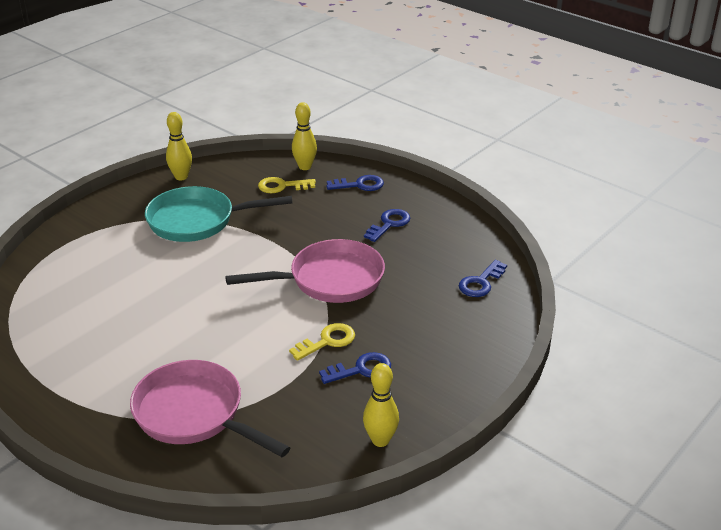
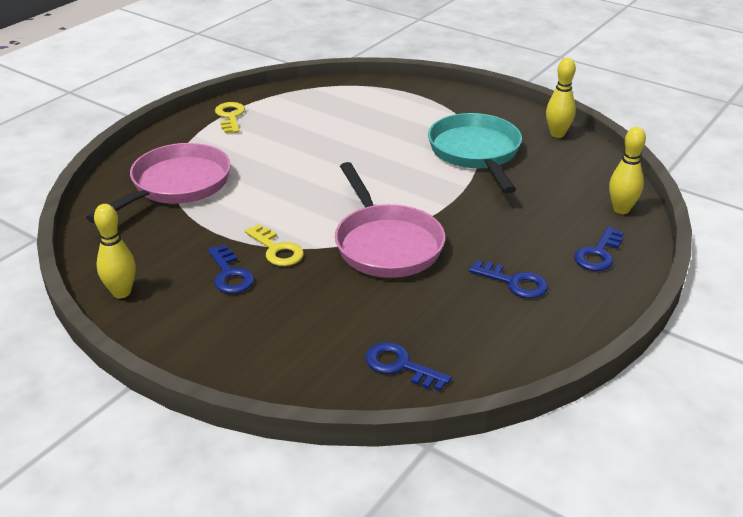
camera: 85 degrees right, 0 degrees up
yellow key [258,177,316,193] -> yellow key moved to [215,102,245,133]
blue key [326,175,384,191] -> blue key turned 45 degrees clockwise [574,227,624,271]

